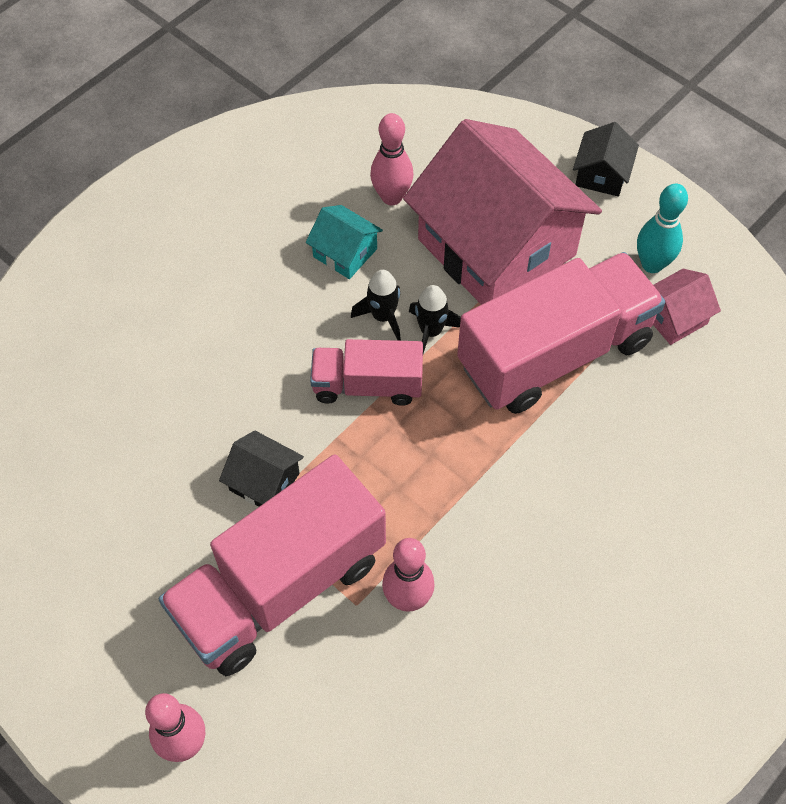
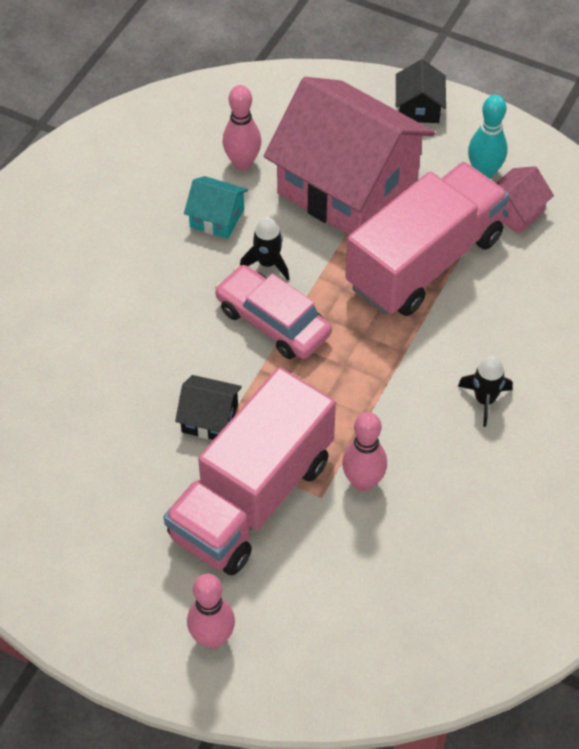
camera: 15 degrees left, 5 degrees down
pink truck [310,339,423,406] -> pink car [215,265,332,359]
black rocket [409,285,461,354] -> black rocket moved to [458,356,513,427]

